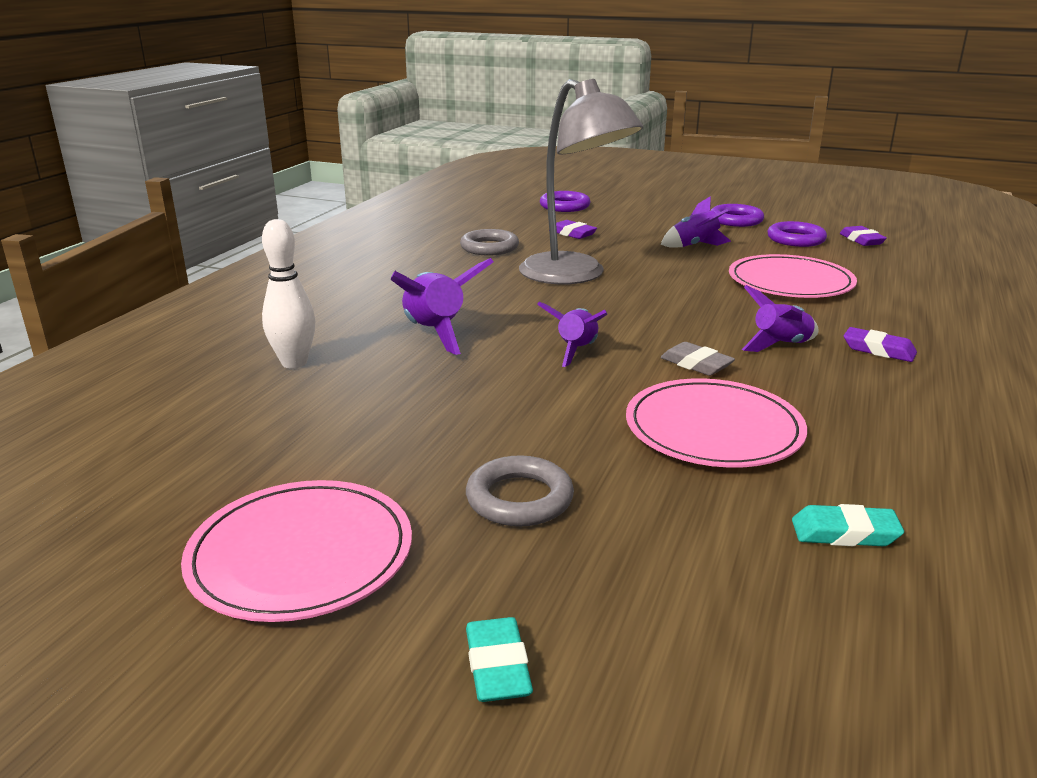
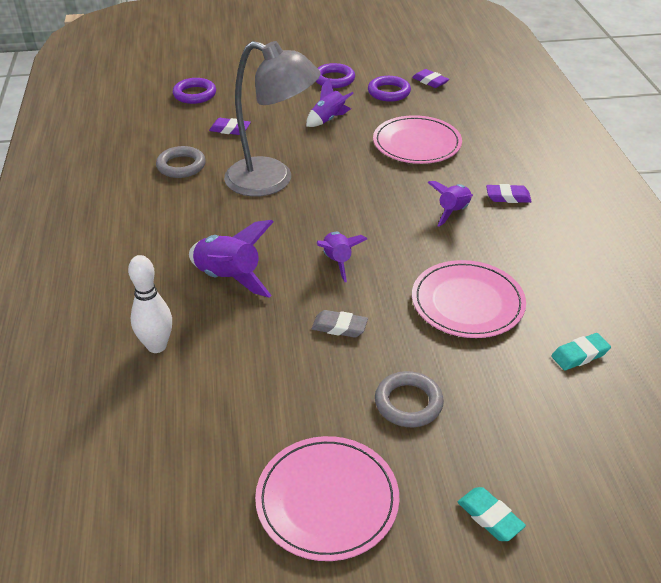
camera: 30 degrees left, 15 degrees up
grey eraser [661,342,735,376] -> grey eraser moved to [312,310,368,337]

